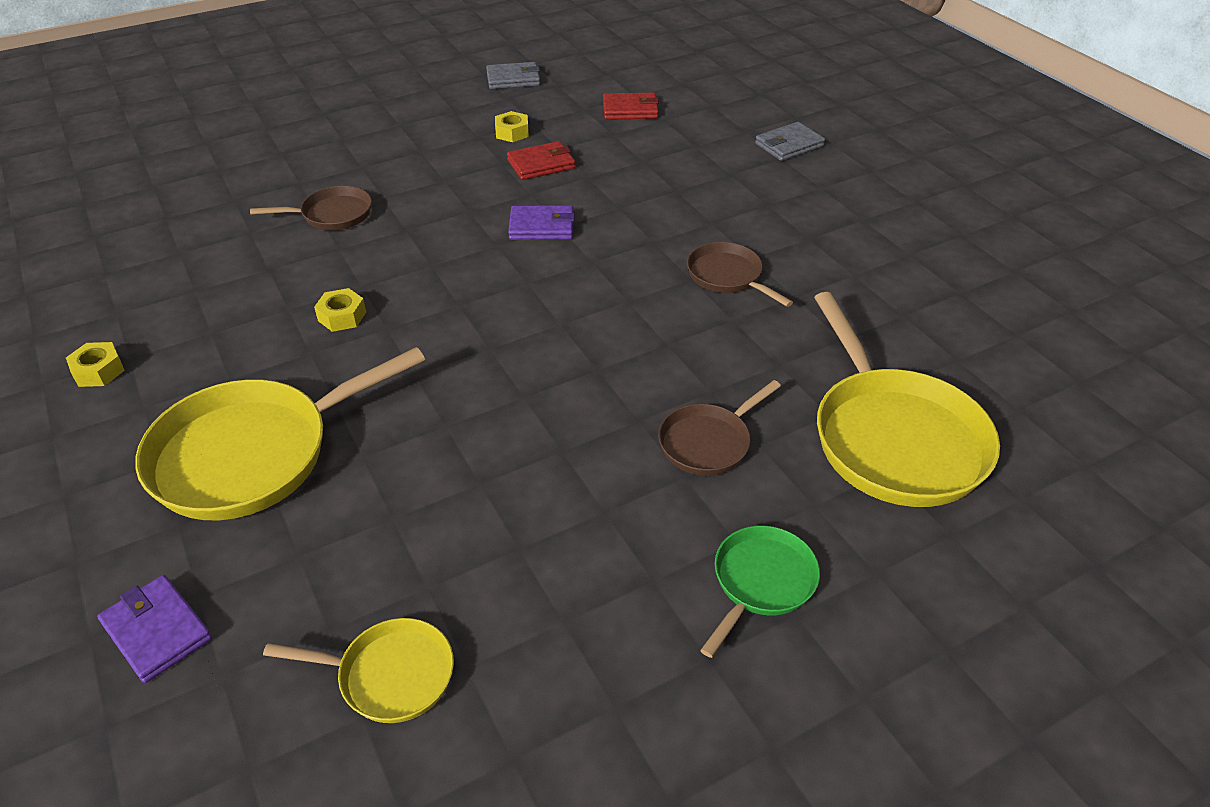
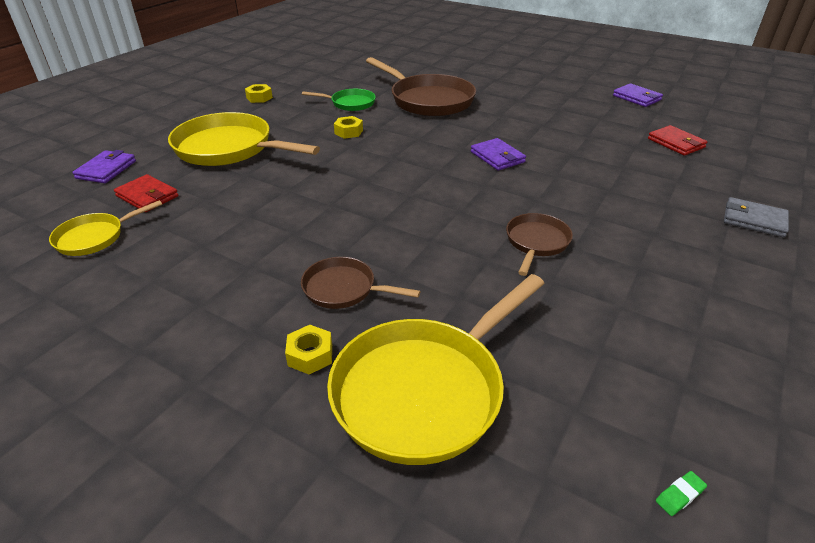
camera: 60 degrees right, 5 degrees down
brown pan [250,186,372,230] -> brown pan [366,57,476,116], size x1.91
yellow pan [263,618,454,723] -> yellow pan turned 75 degrees clockwise [49,200,162,256]
grey wallet [486,62,540,89] -> purple wallet [613,83,663,107]
yellow nut [495,111,529,142] -> yellow nut moved to [285,325,332,375]
red wallet [507,141,575,180] -> red wallet moved to [114,174,179,212]
green pan [700,526,820,658] -> green pan moved to [302,89,376,111]
none -> green eraser [656,471,707,516]

